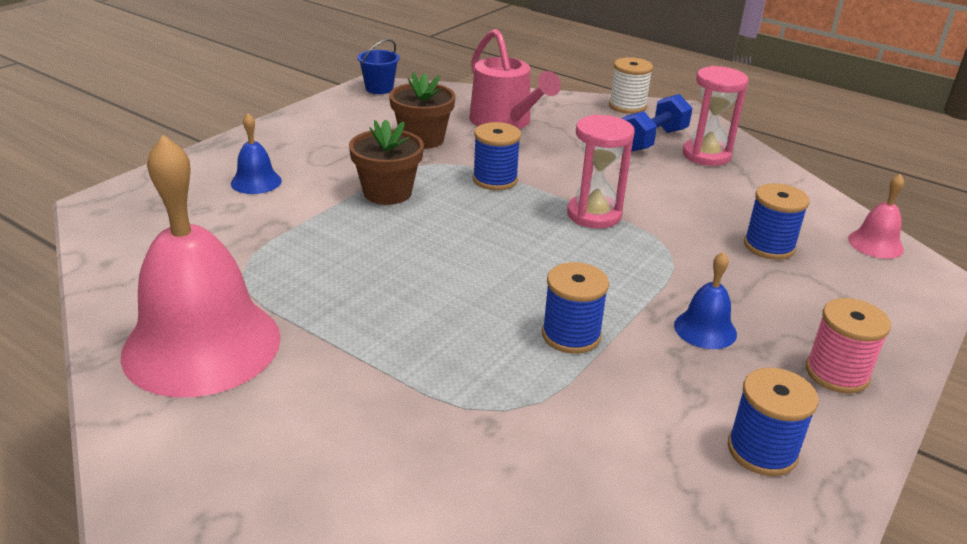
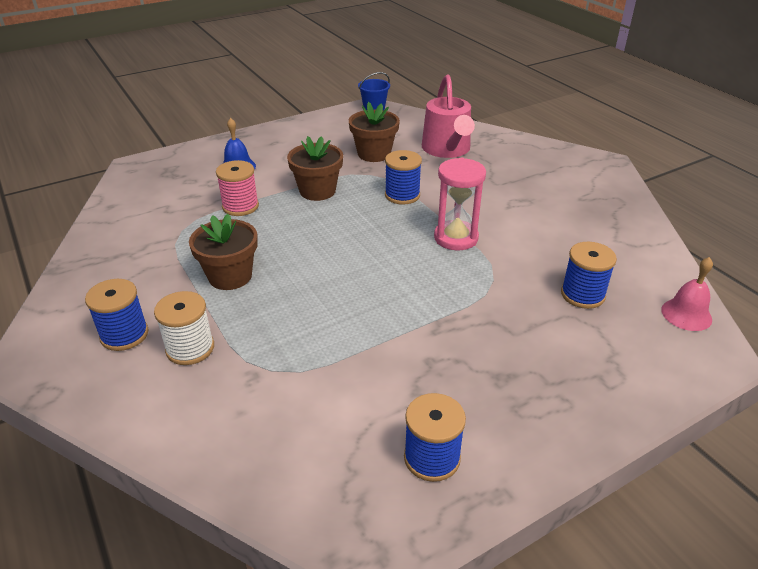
camera: 25 degrees right, 5 degrees up
pink bell [121,135,281,398] -> none
blue spool [542,262,609,354] -> blue spool moved to [85,279,149,351]
white spool [609,57,653,114] -> white spool moved to [154,291,214,365]
blue dumbbell [622,94,692,152] -> none
blue bell [674,252,737,349] -> none
pink hourglass [683,66,749,166] -> none
pink spool [806,298,891,394] -> pink spool moved to [216,160,259,216]
none -> brown flower pot [189,214,258,290]

